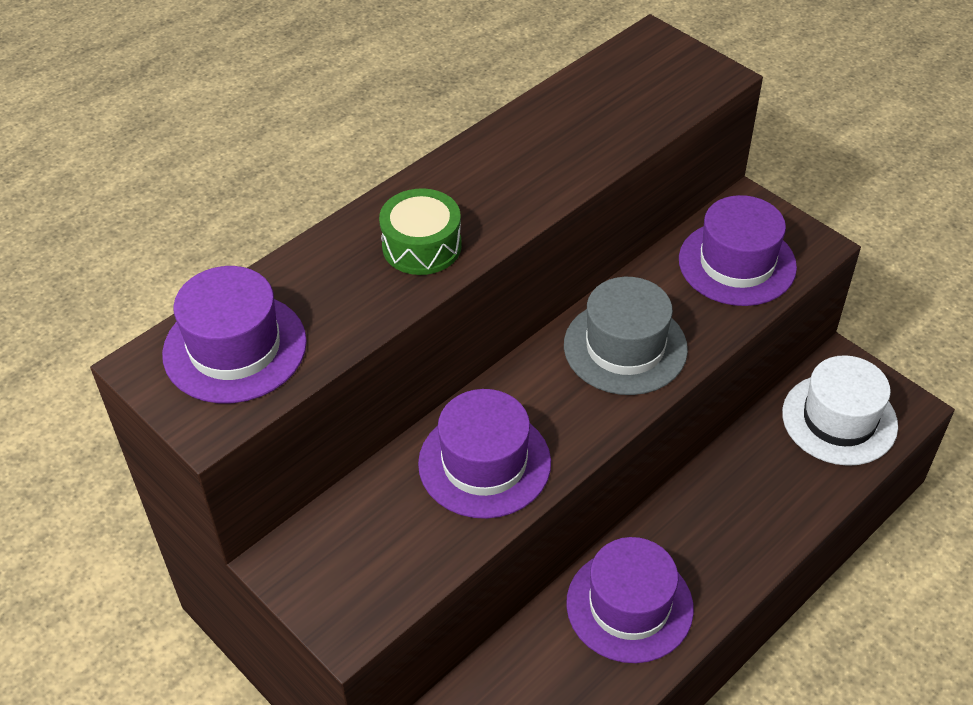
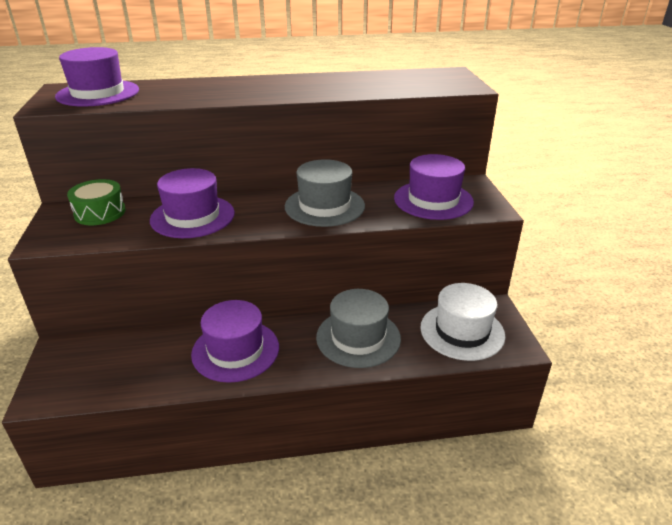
camera: 35 degrees right, 15 degrees down
green drum [379,188,462,275] -> green drum moved to [67,179,126,225]
none -> grey hat [316,289,401,368]

